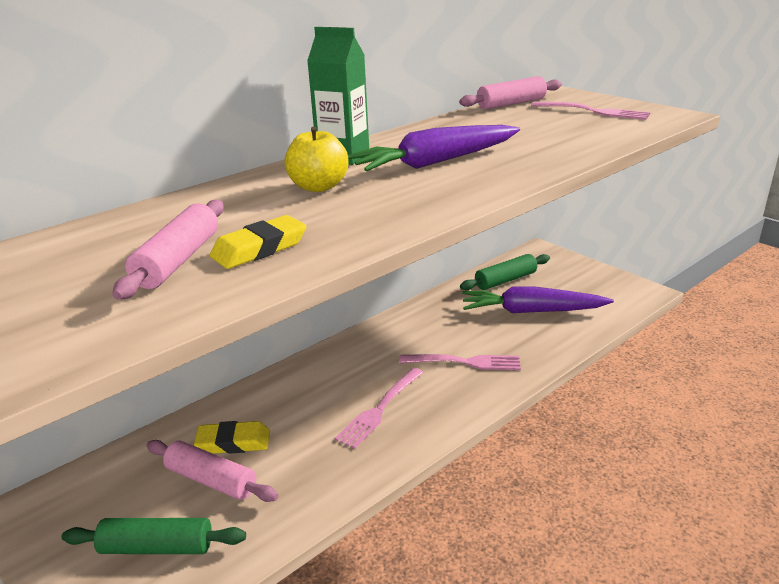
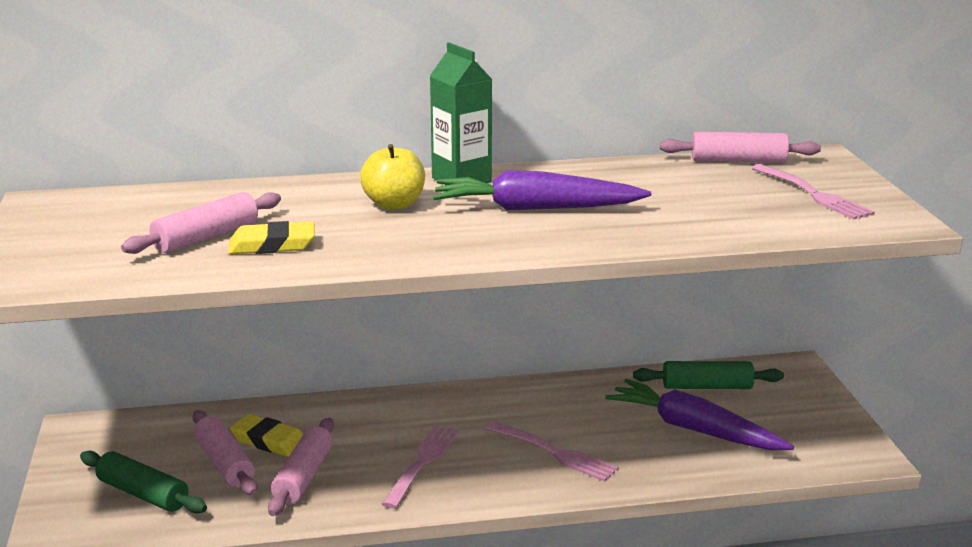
camera: 30 degrees right, 5 degrees down
pink fork [335,368,423,449] -> pink fork turned 135 degrees clockwise [382,425,459,509]
none -> pink rolling pin [268,418,334,516]

